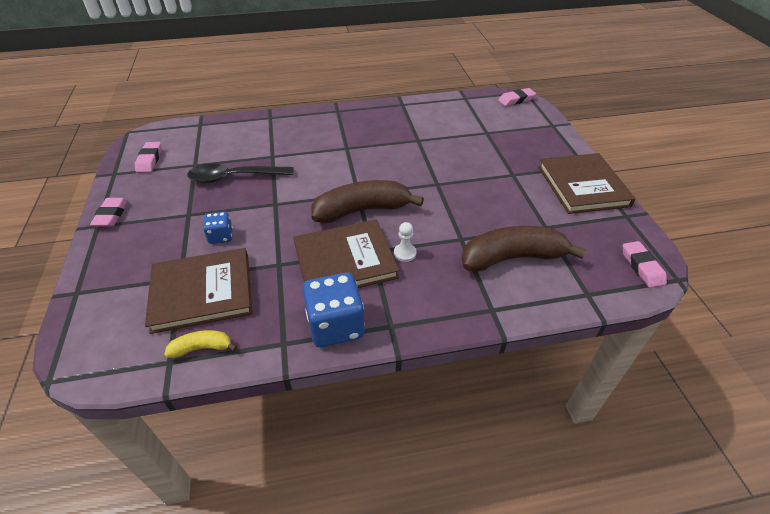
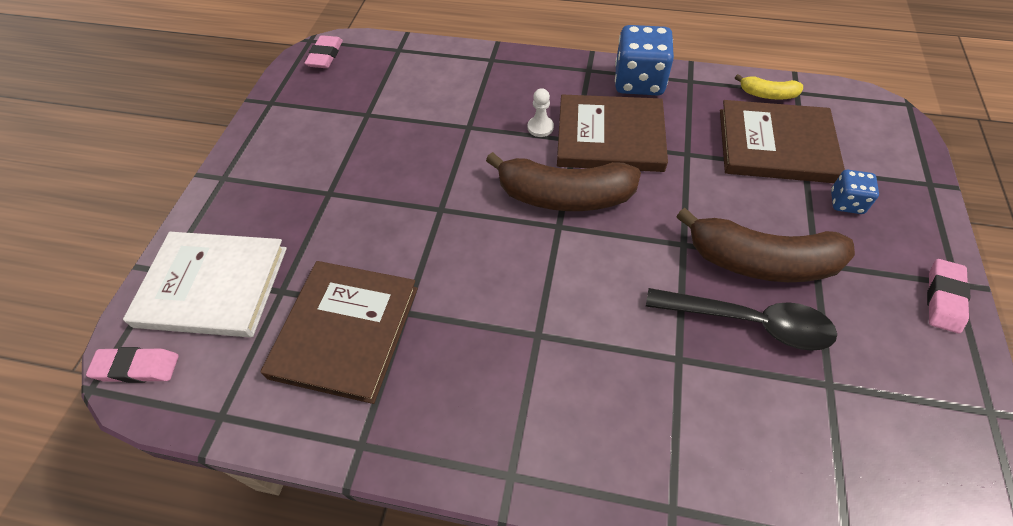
camera: 155 degrees left, 10 degrees up
pink eraser [135,142,162,173] -> none
blue dice [203,212,233,244] -> blue dice moved to [831,170,879,214]
brown banana [462,226,586,272] -> brown banana moved to [676,208,855,282]
brown book [538,153,636,214] -> brown book moved to [261,261,418,404]
none -> white book [123,232,287,337]

